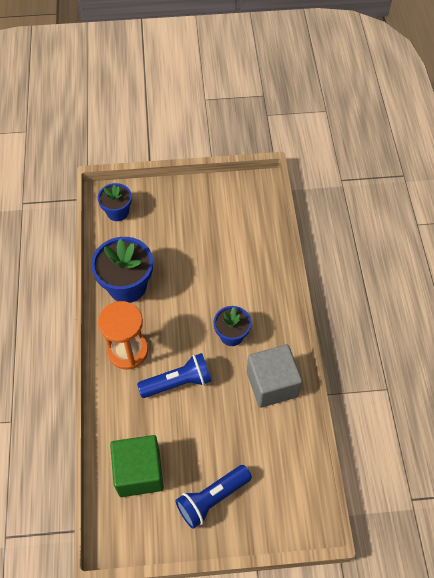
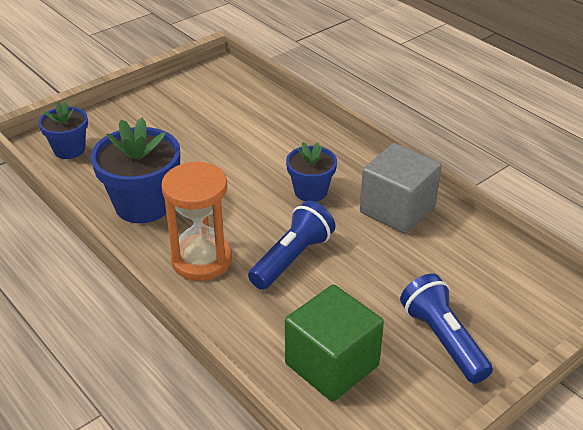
camera: 35 degrees left, 20 degrees down
blue flashlight [175,465,252,529] -> blue flashlight turned 135 degrees clockwise [400,273,493,384]

